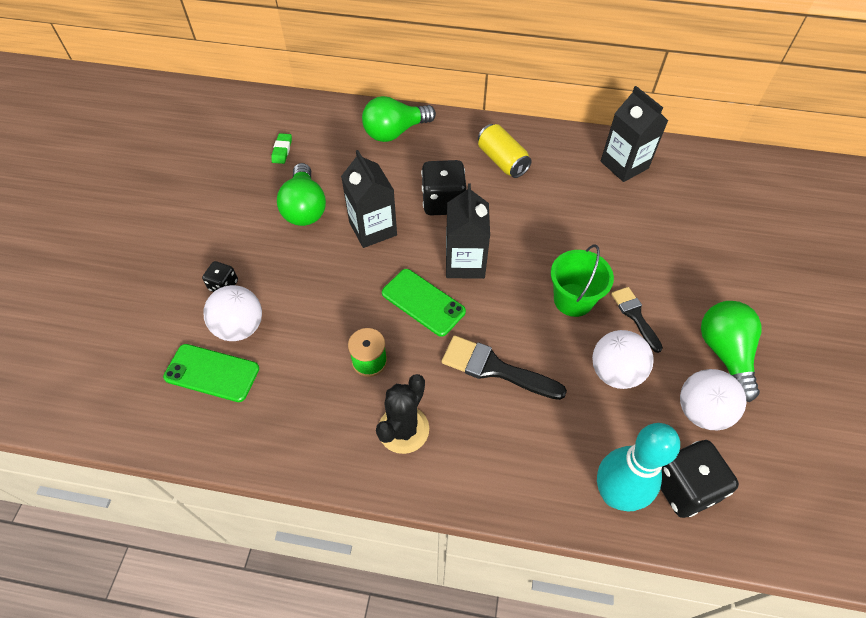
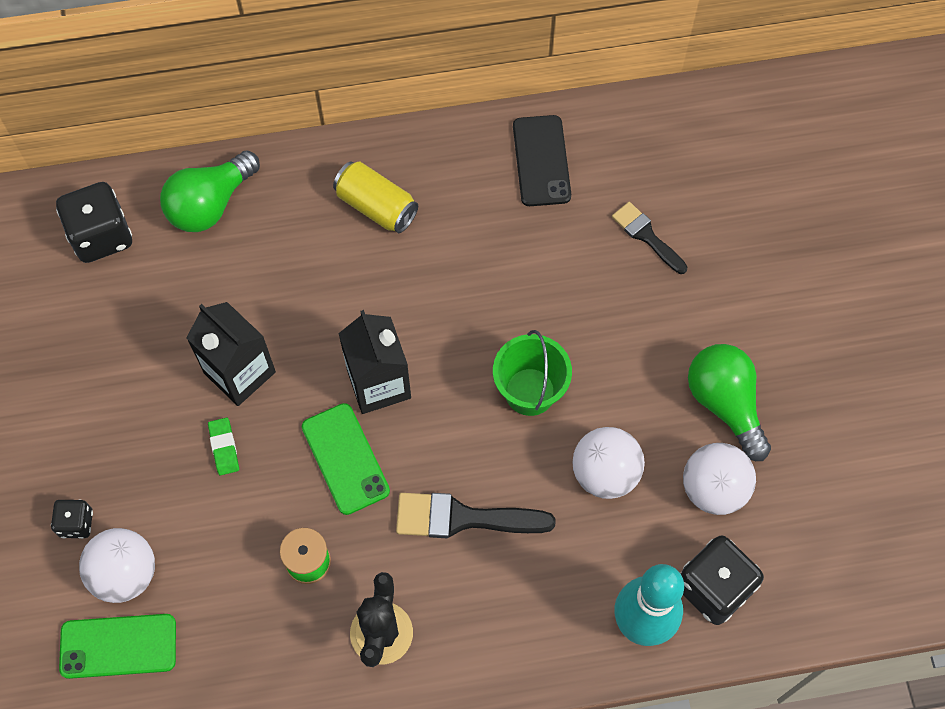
camera: 20 degrees left, 10 degrees up
green eraser [271,133,292,164] -> green eraser moved to [208,418,239,475]
green light bulb [277,163,326,226] -> none
green phone [382,269,466,337] -> green phone turned 45 degrees clockwise [302,403,390,515]
black dice [421,160,466,216] -> black dice moved to [56,182,132,263]
black carton [601,86,668,182] -> black phone [513,115,571,206]
black brush [611,287,663,353] -> black brush moved to [612,202,687,274]

